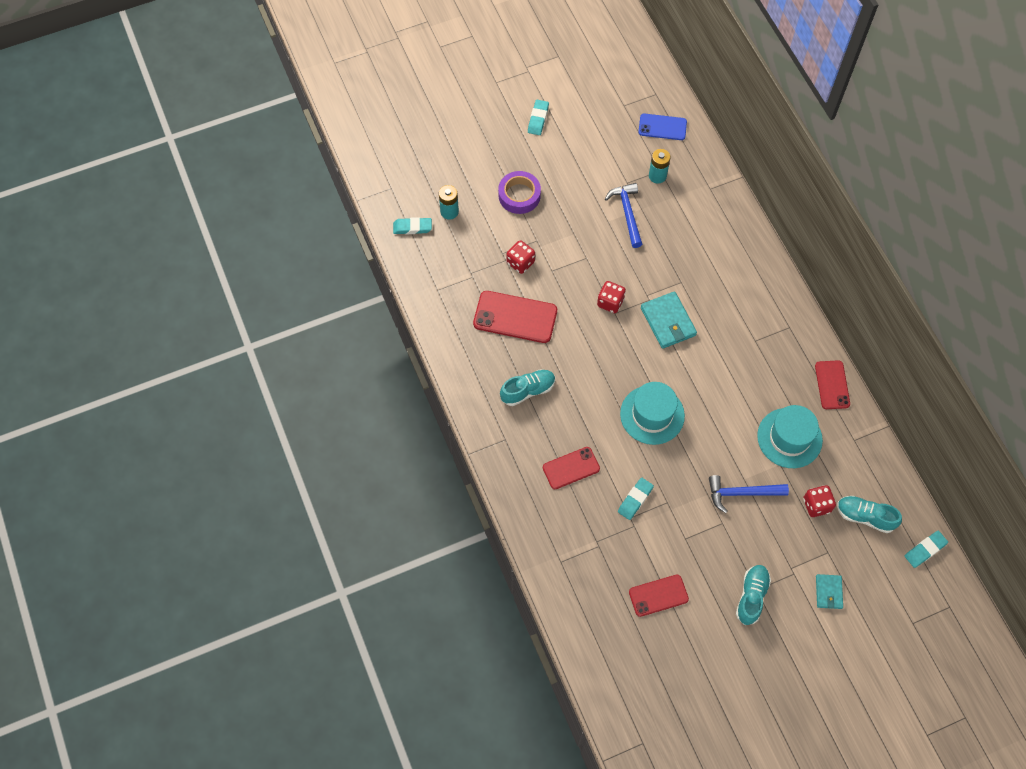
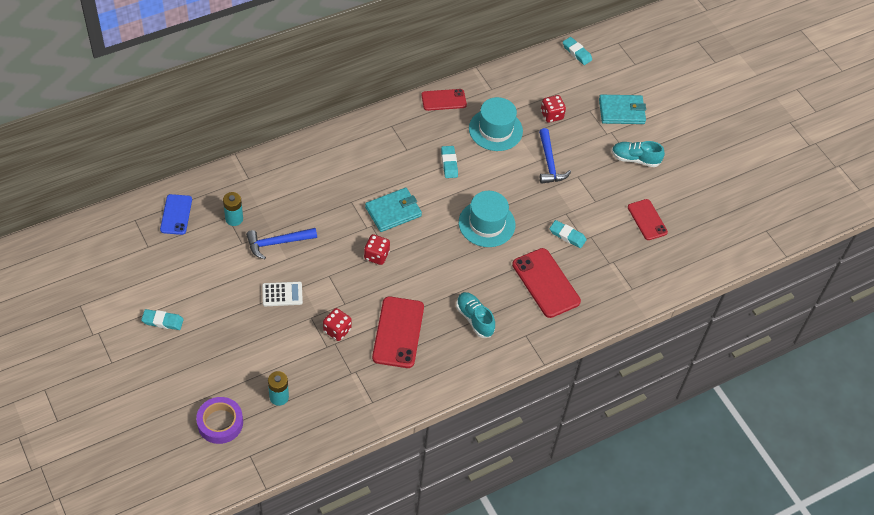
camera: 100 degrees left, 10 degrees down
turquoise eraser [393,217,432,234] -> turquoise eraser moved to [441,146,458,178]
purple tape [498,171,541,214] -> purple tape moved to [196,397,243,444]
red phone [543,447,600,489] -> red phone [512,248,581,318], size x1.57
turquoise wallet [816,574,843,609] -> turquoise wallet [599,95,646,124], size x1.68
turquoise shoe [837,496,902,533] -> none
none -> white calculator [262,282,303,306]

